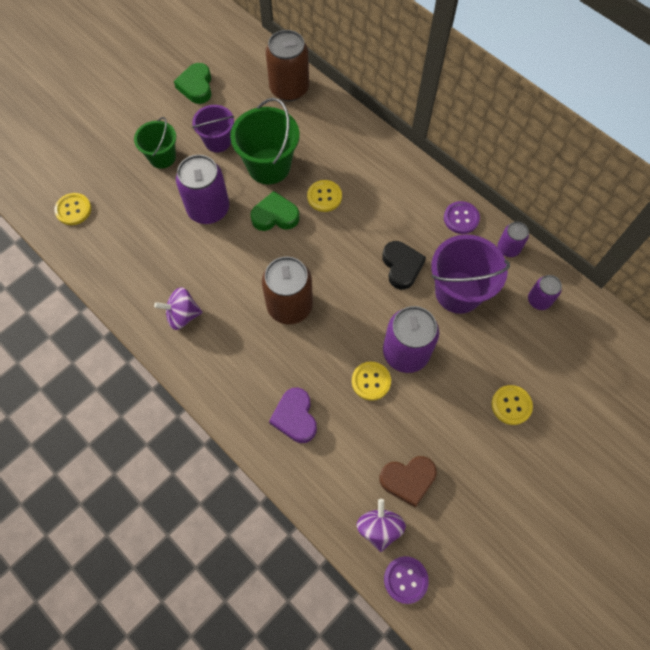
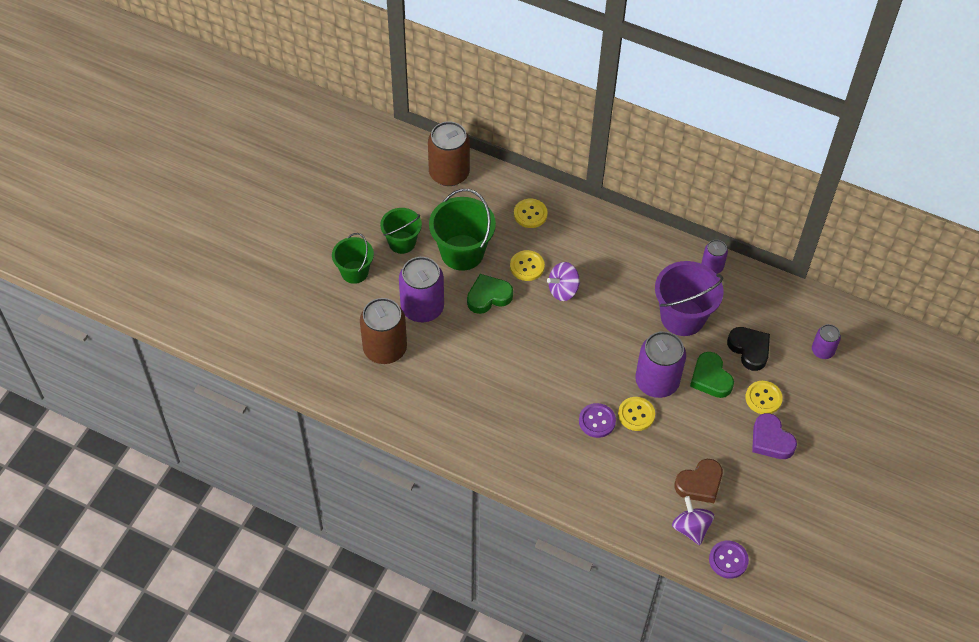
camera: 20 degrees left, 10 degrees down
yellow button [54,193,91,225] -> yellow button moved to [514,199,548,228]
purple spinning top [154,287,203,330] -> purple spinning top moved to [547,262,580,301]
green heart [174,63,212,104] -> green heart moved to [690,352,734,398]
purple bucket [192,105,234,152] -> green bucket [380,208,422,254]
brown can [262,257,313,324] -> brown can moved to [360,298,407,364]
purple heart [269,388,317,443] -> purple heart moved to [752,413,797,459]
black heart [382,241,426,290] -> black heart moved to [727,327,770,371]
purple button [444,201,480,234] -> purple button moved to [579,403,616,438]
purple can [528,275,562,310] -> purple can moved to [812,324,841,359]

